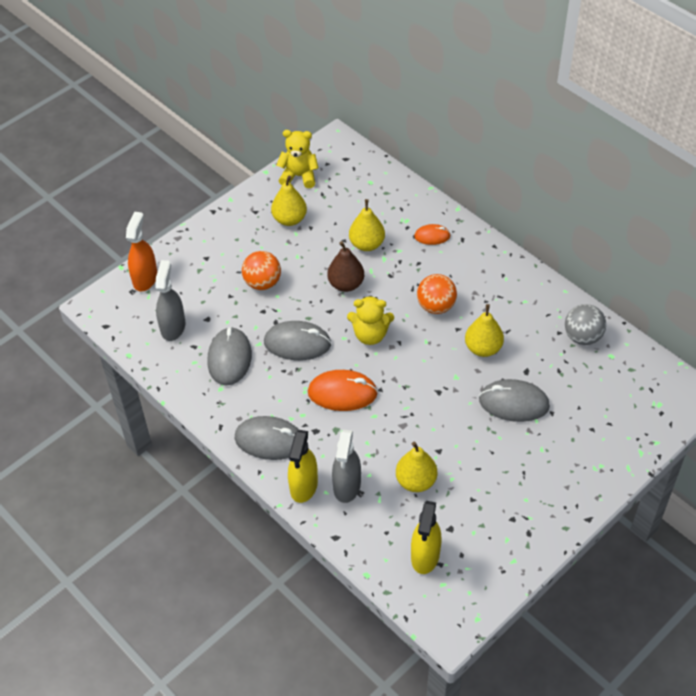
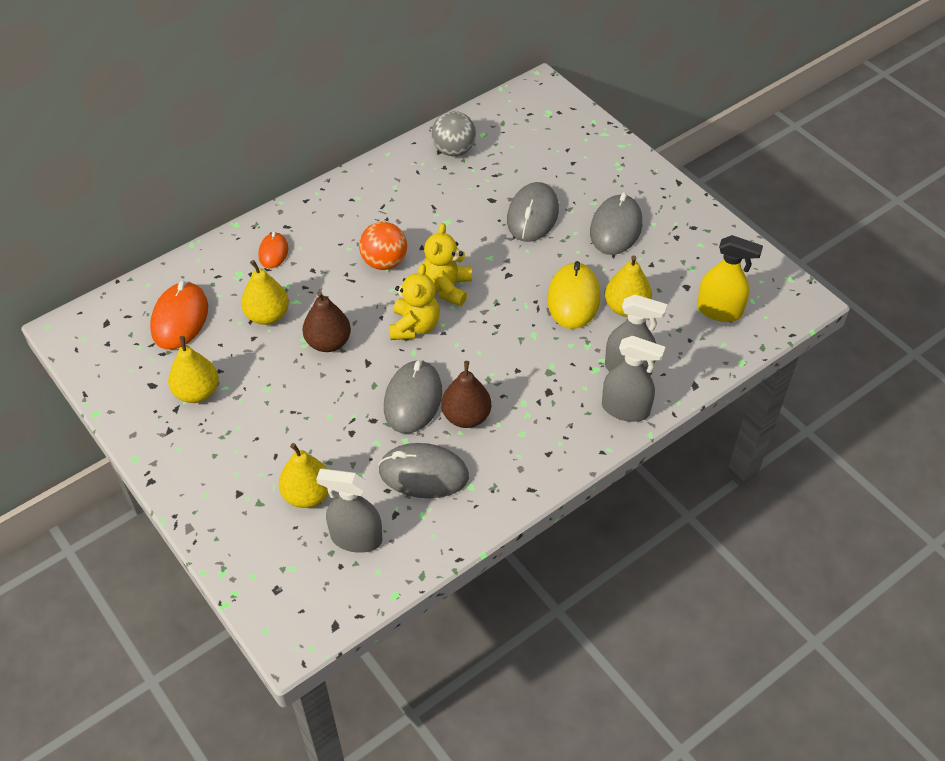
camera: 85 degrees left, 0 degrees up
orange spray bottle [126,212,157,291] -> none
grey mouse [235,416,299,460] -> grey mouse moved to [590,192,642,255]
orange ball [242,251,281,290] -> none
yellow teddy bear [277,130,318,188] -> yellow teddy bear moved to [423,223,472,306]
yellow spray bottle [288,430,318,503] -> grey spray bottle [602,336,665,422]
orange mouse [308,370,378,411] -> orange mouse moved to [150,281,208,349]
yellow pear [465,304,504,357] -> yellow pear moved to [279,443,329,508]
none -> brown pear [441,361,491,428]
none -> yellow mouse [547,261,600,329]

